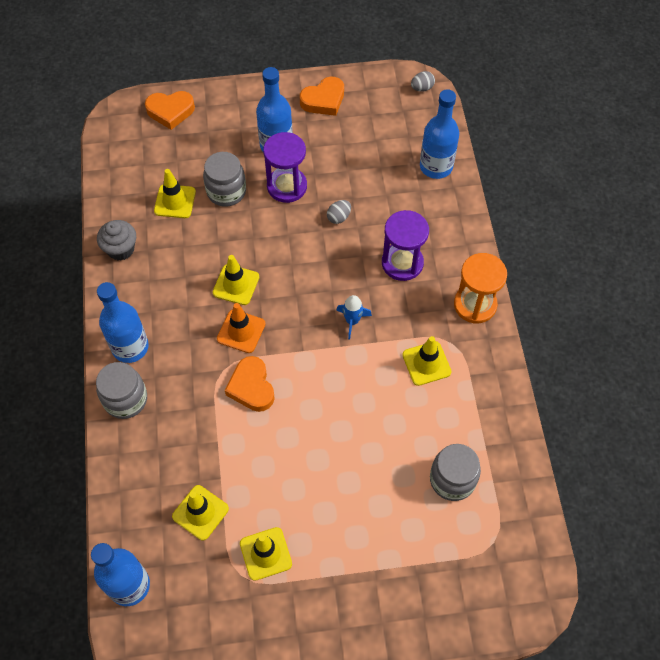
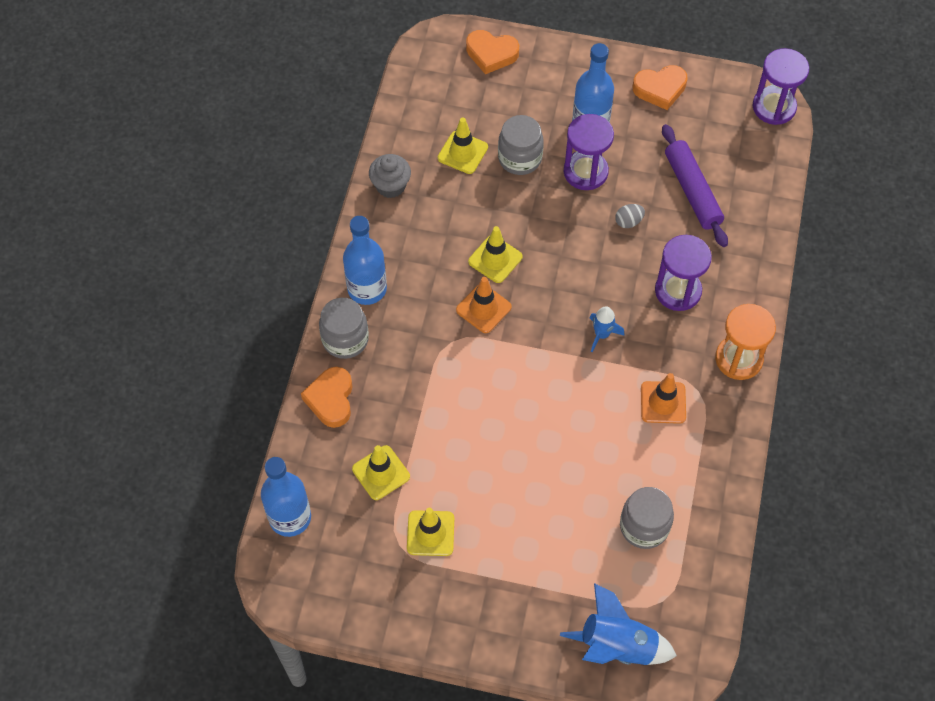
camera: 20 degrees right, 0 degrees up
orange heart [225,356,275,412] -> orange heart moved to [301,367,353,428]
yellow traffic cone [402,336,452,386] -> orange traffic cone [641,373,686,424]
grey egg [411,71,435,92] -> purple hourglass [753,48,809,125]
blue bottle [420,89,459,179] -> none
none -> blue rocket [560,583,677,665]
none -> purple rolling pin [662,124,728,247]

